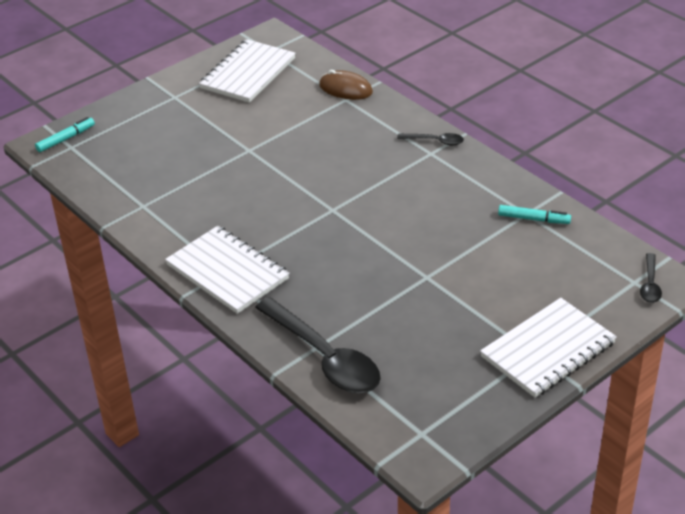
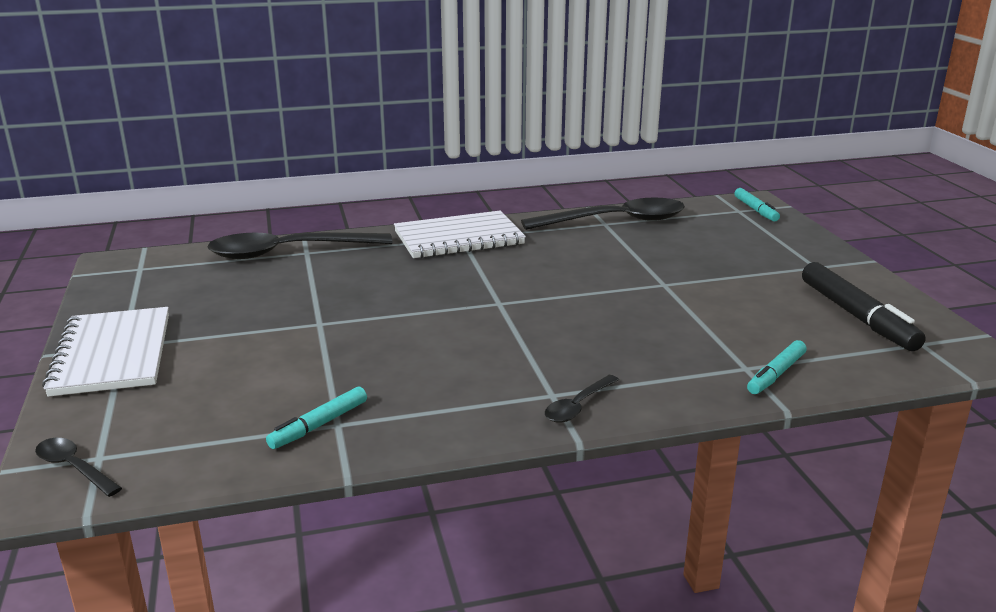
camera: 115 degrees right, 15 degrees down
white notebook [199,39,296,103] -> black marker [802,262,926,351]
brown mouse [319,70,373,100] -> turquoise marker [747,340,807,394]
none -> black spoon [521,197,685,230]

